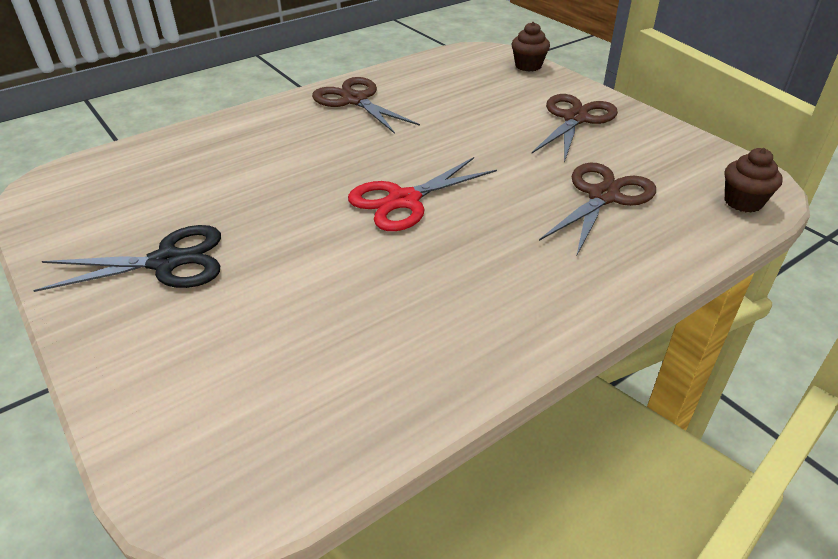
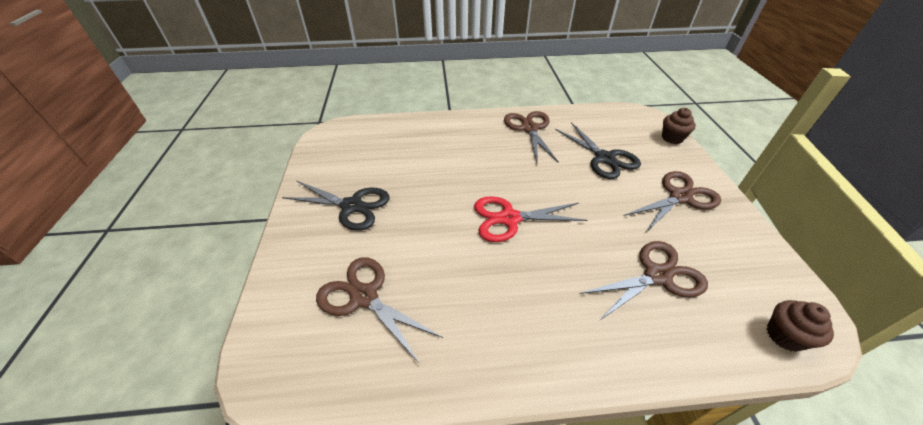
camera: 30 degrees right, 5 degrees up
none -> brown scissors [316,257,443,363]
none -> black scissors [555,122,641,179]

